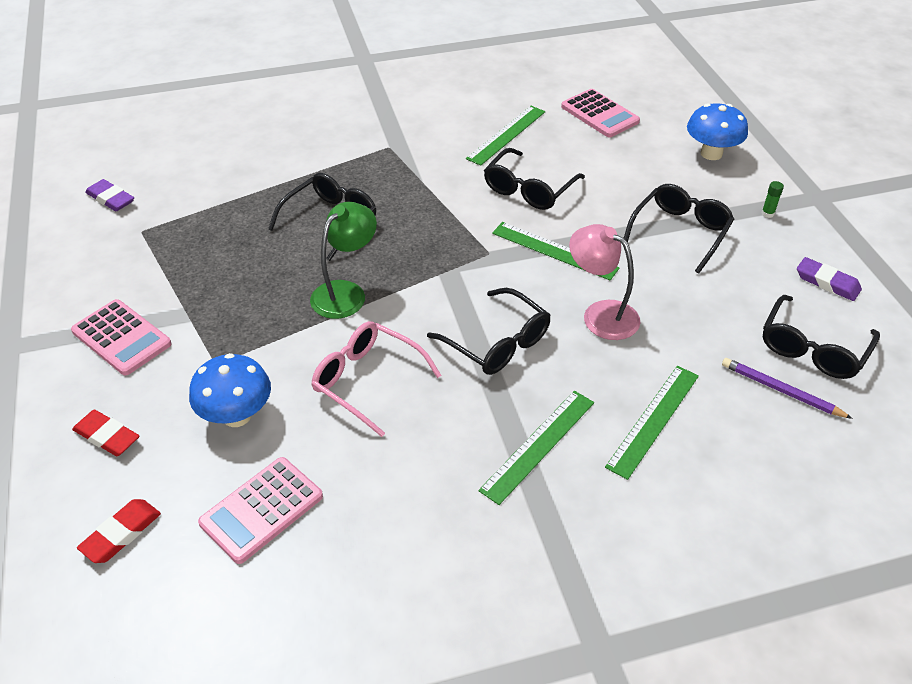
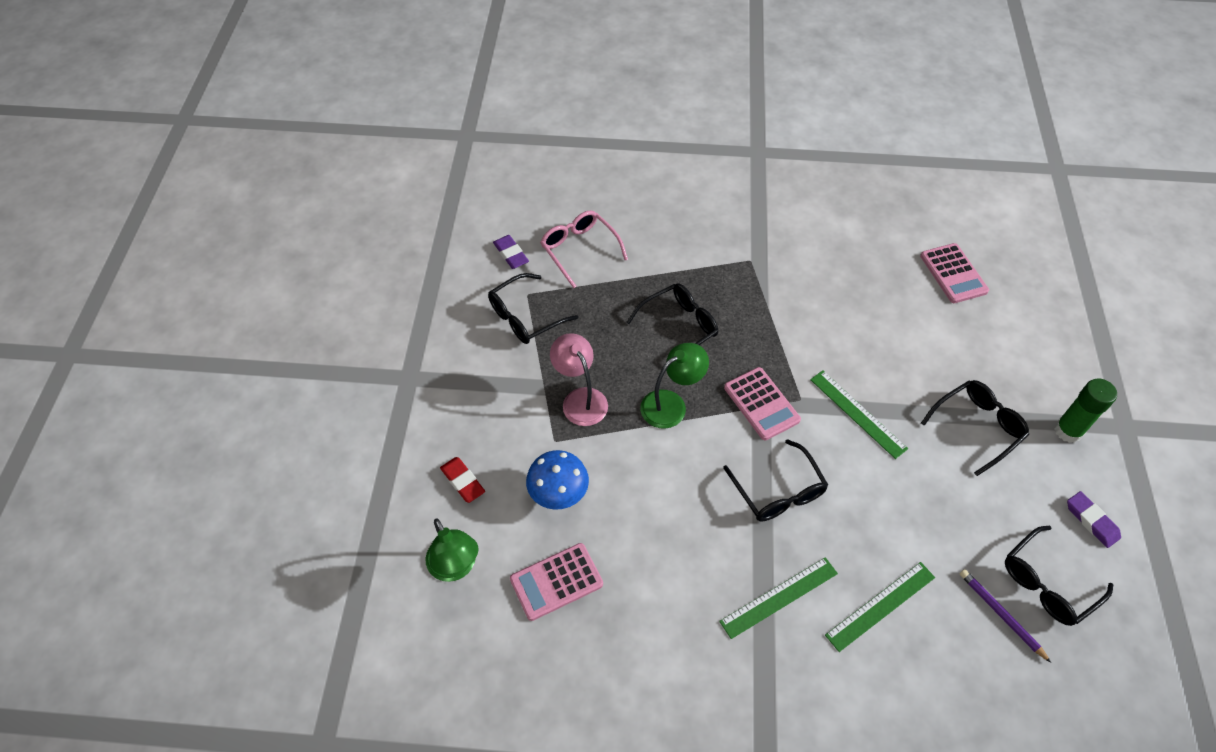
camera: 20 degrees right, 10 degrees up
pink calculator [71,299,172,376] -> pink calculator moved to [724,367,801,441]
red eraser [77,499,161,563] -> green lamp [425,518,479,582]
pink glasses [311,321,442,437] -> pink glasses moved to [540,210,628,288]
green ruler [466,106,545,166] -> none
black glasses [484,148,585,210] -> black glasses moved to [488,273,578,344]
pink lamp [569,224,640,340] -> pink lamp moved to [550,333,608,426]
blue mushroom [687,103,748,160] -> none
green glue stick [761,181,784,218] -> green glue stick [1054,378,1117,443], size x2.30

